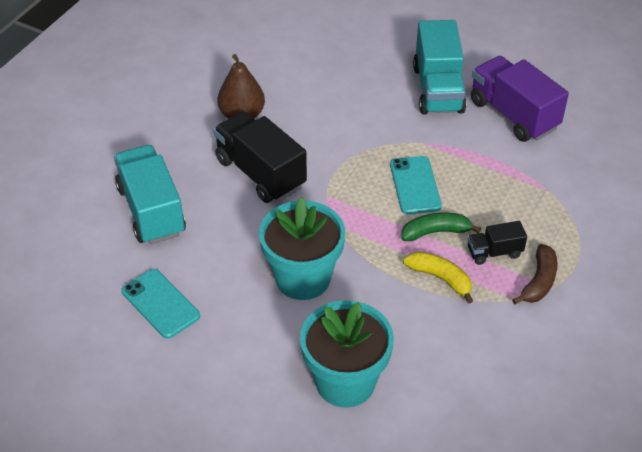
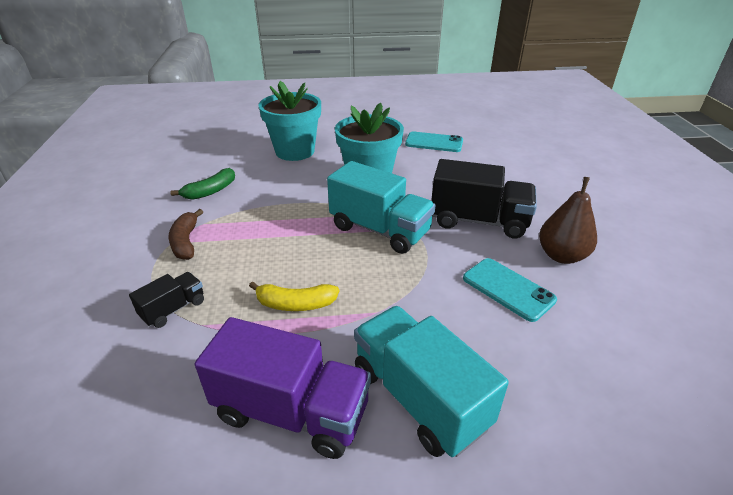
camera: 145 degrees right, 10 degrees down
turquoise truck [114,145,186,244] -> turquoise truck moved to [327,161,436,254]
turquoise phone [390,156,442,214] -> turquoise phone moved to [463,258,557,322]
green banana [401,212,481,241] -> green banana moved to [170,168,235,200]
yellow banana [403,252,473,304] -> yellow banana moved to [249,281,339,311]
black truck [468,221,527,265] -> black truck moved to [129,272,204,328]

